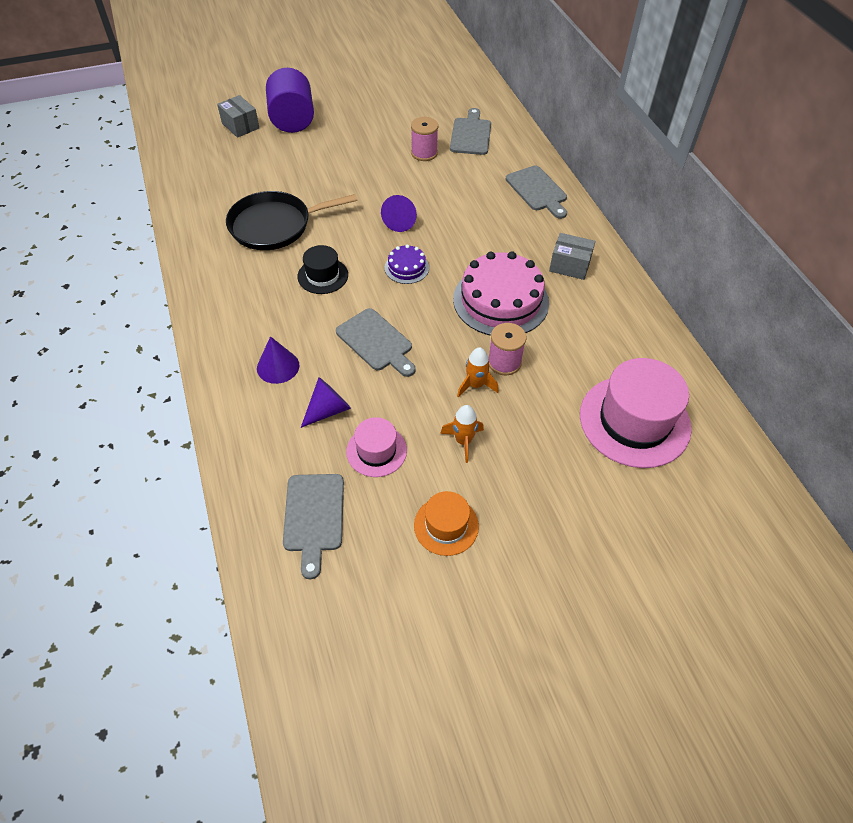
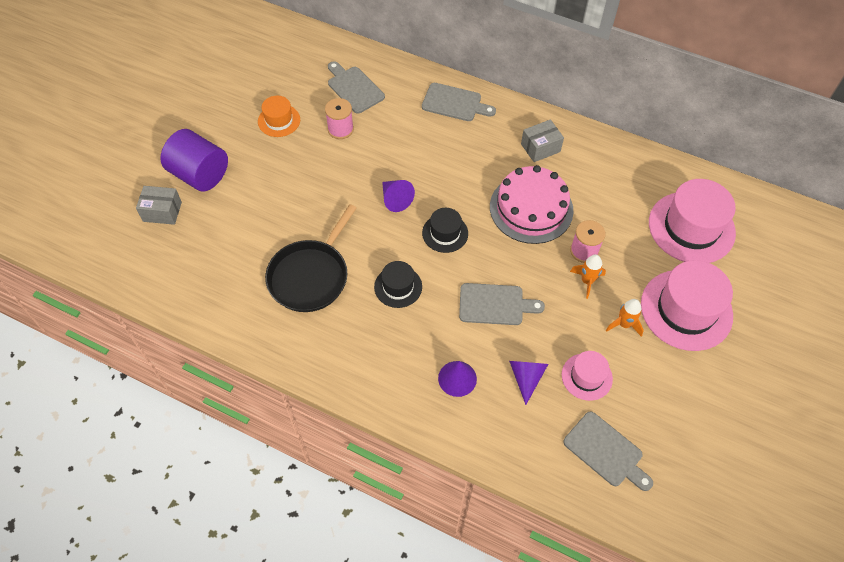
camera: 45 degrees left, 5 degrees up
purple cake [385,244,429,284] -> black hat [422,208,468,253]
orange hat [414,491,479,556] -> orange hat moved to [258,96,300,137]
none -> pink hat [641,260,733,351]

